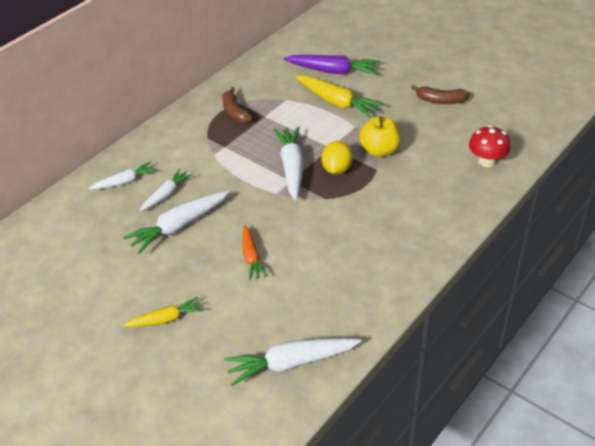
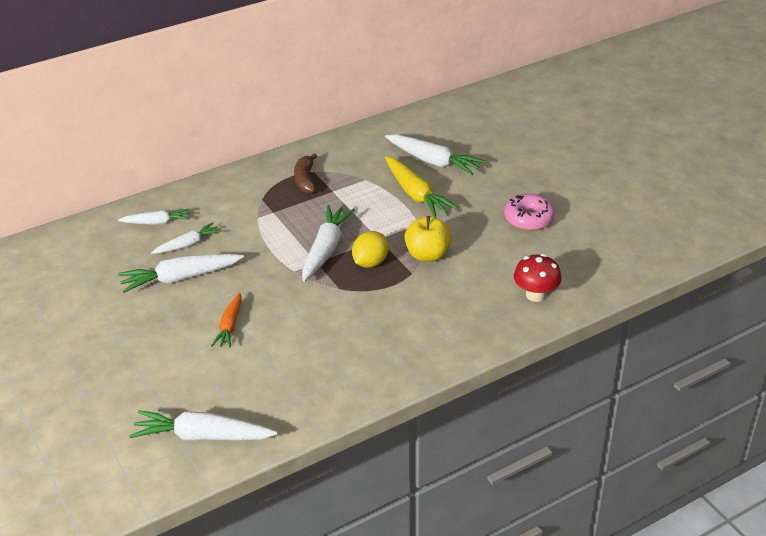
camera: 20 degrees right, 5 degrees down
yellow carrot [123,297,203,327] -> none
purple carrot [284,55,380,75] -> white carrot [385,134,485,175]
brown banana [411,85,470,104] -> pink donut [504,194,555,231]

